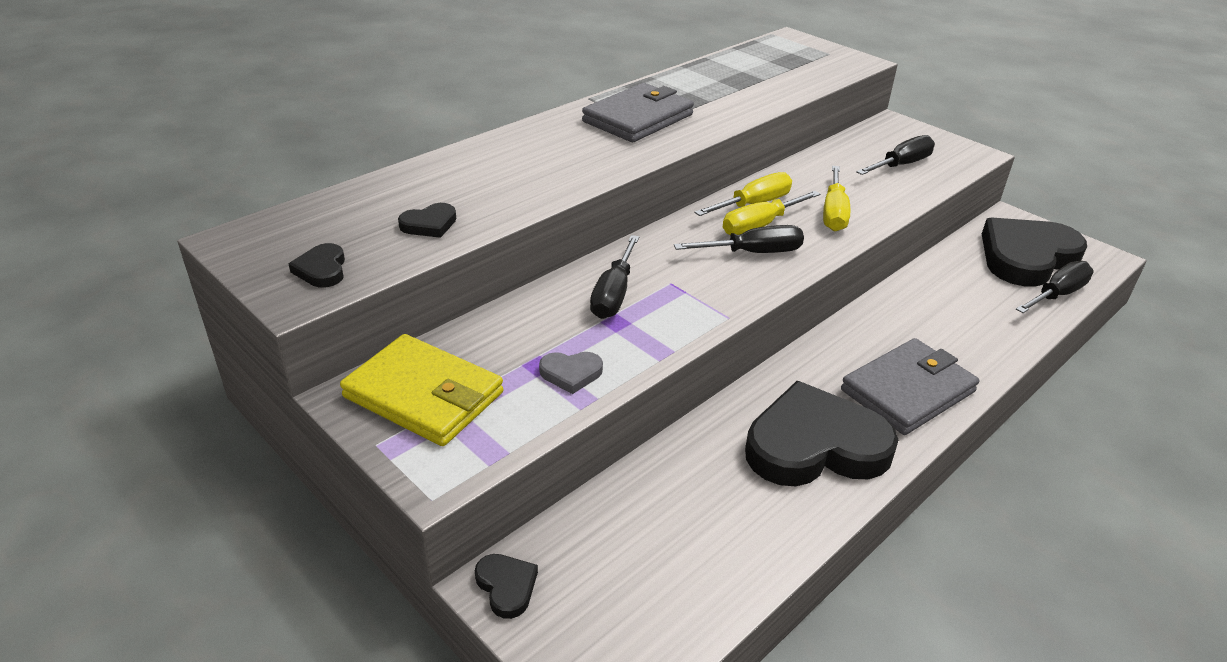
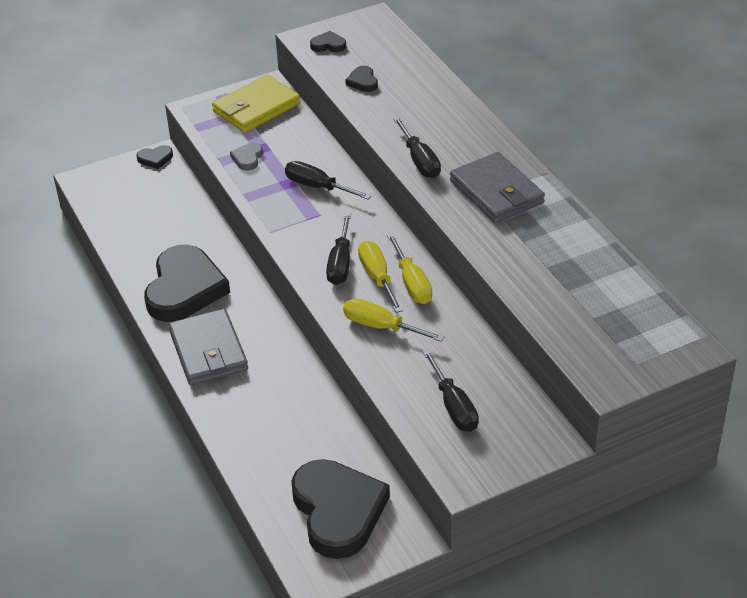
camera: 110 degrees right, 5 degrees up
black screwdriver [1016,261,1094,313] -> black screwdriver moved to [393,117,441,178]

